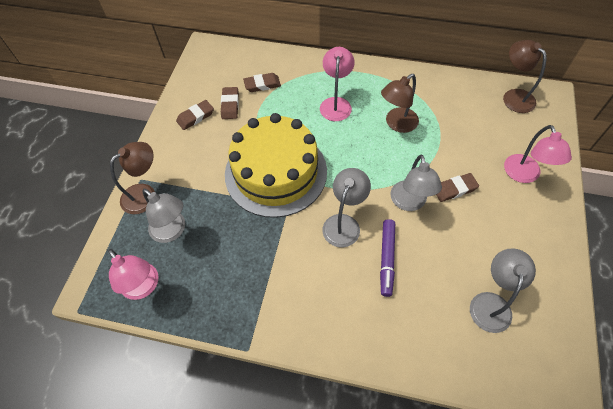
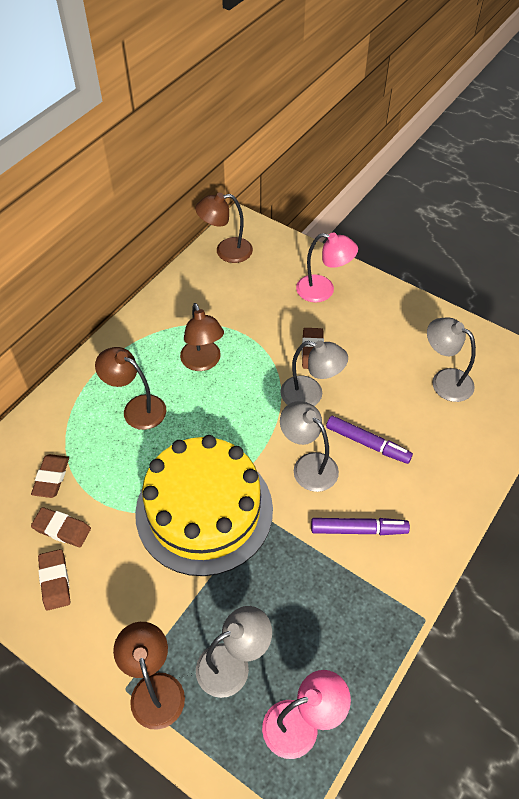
camera: 70 degrees left, 5 degrees down
pink lamp [320,47,355,121] -> brown lamp [95,347,166,430]
none -> purple marker [311,518,410,535]

